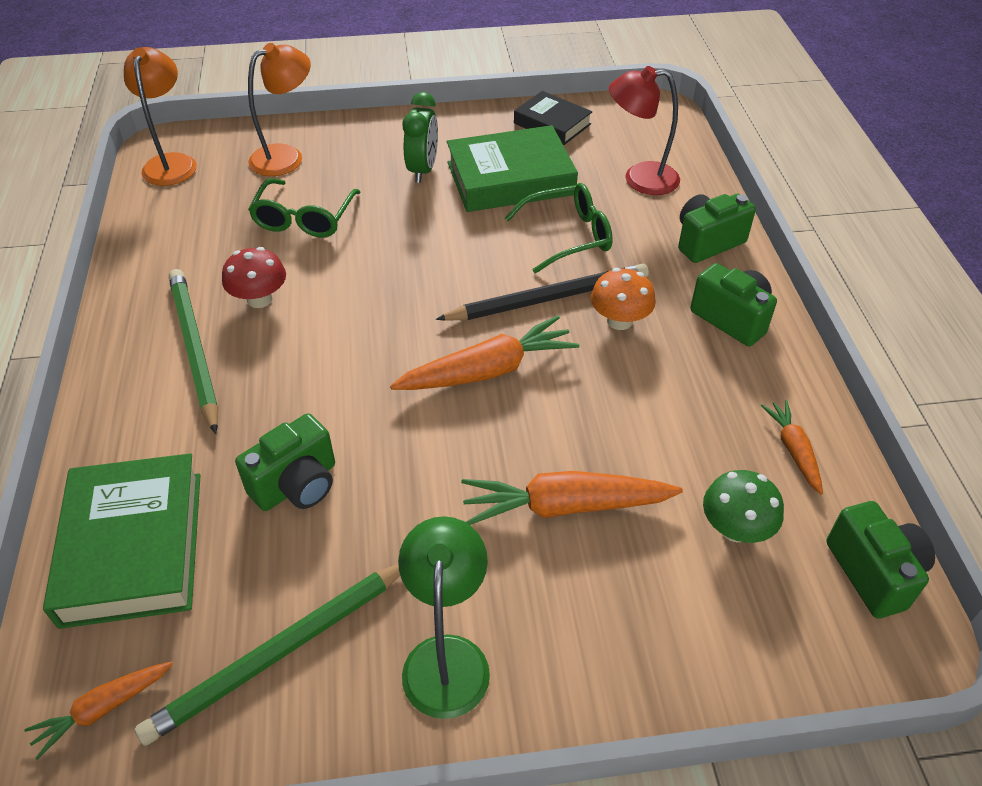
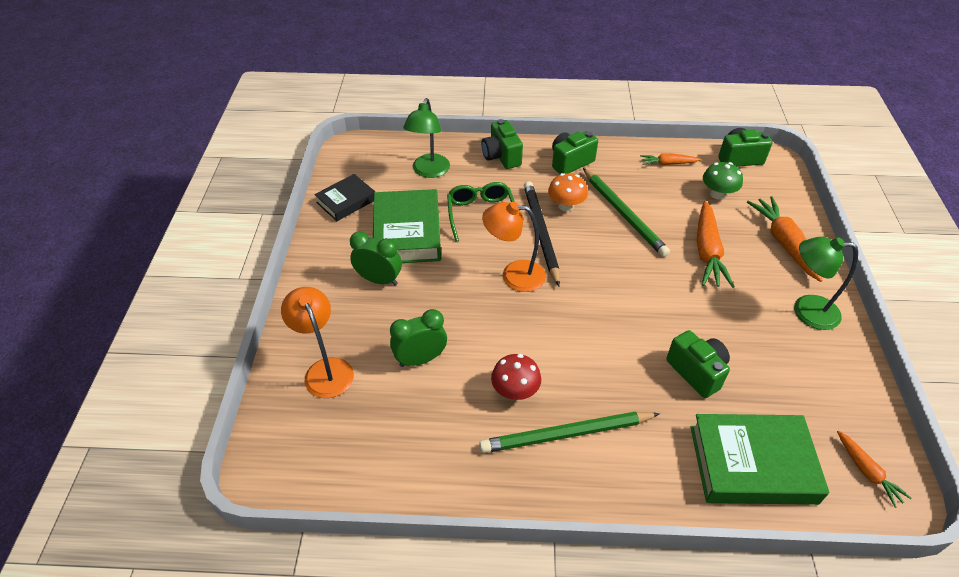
camera: 80 degrees left, 0 degrees up
orange lamp [124,47,197,186] -> orange lamp moved to [482,202,546,292]
green pencil [135,564,400,746] -> green pencil moved to [583,168,670,257]
green glasses [248,178,360,238] -> green clock [390,309,447,367]
orange carrot [390,315,579,390] -> orange carrot moved to [747,196,823,282]
red lamp [609,66,680,195] -> green lamp [403,98,450,178]

